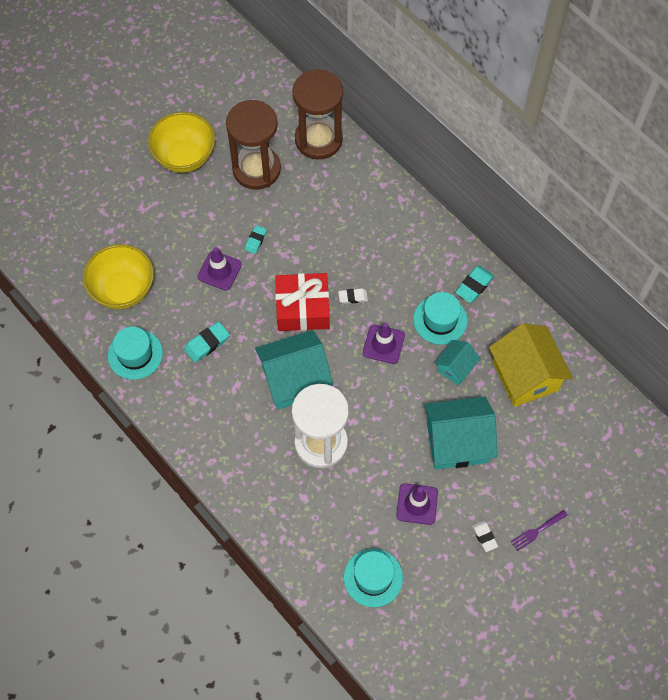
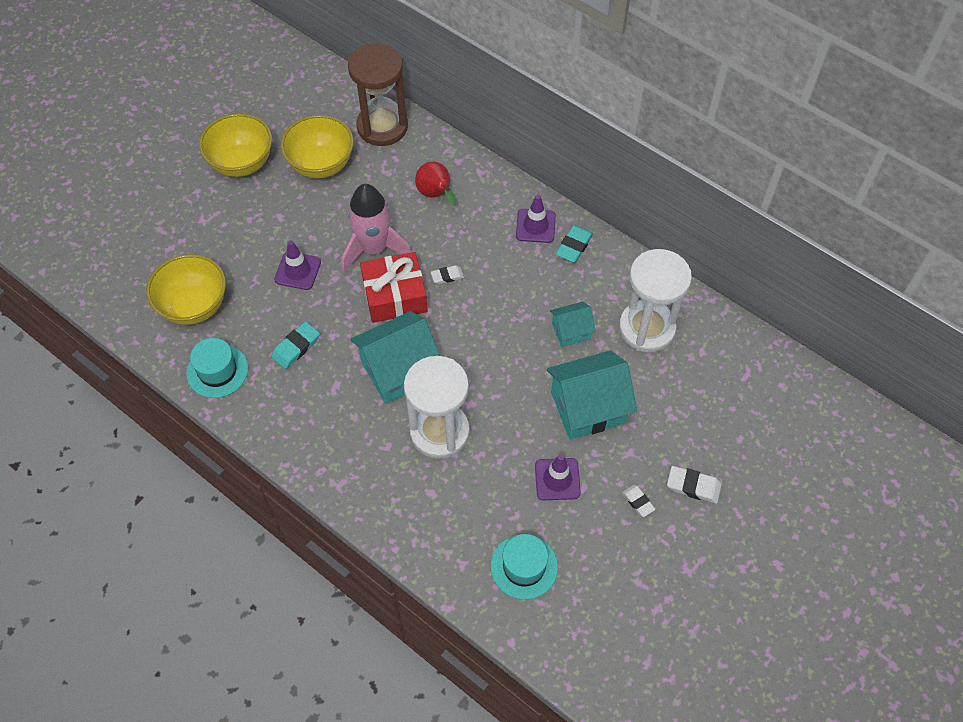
camera: 10 degrees left, 5 degrees down
brown hourglass [226,100,281,190] -> yellow bowl [281,115,354,179]
turquoise eraser [245,225,267,254] -> none
purple traffic cone [363,323,405,364] -> purple traffic cone moved to [516,195,556,243]
turquoise hat [413,292,468,345] -> none
turquoise house [435,340,481,386] -> turquoise house turned 45 degrees clockwise [550,301,596,347]
yellow house [489,323,573,407] -> white hourglass [619,249,692,352]
purple fork [511,510,568,551] -> white eraser [667,466,722,504]
none -> pink rocket [342,184,411,273]
none -> red pear [415,161,456,204]

